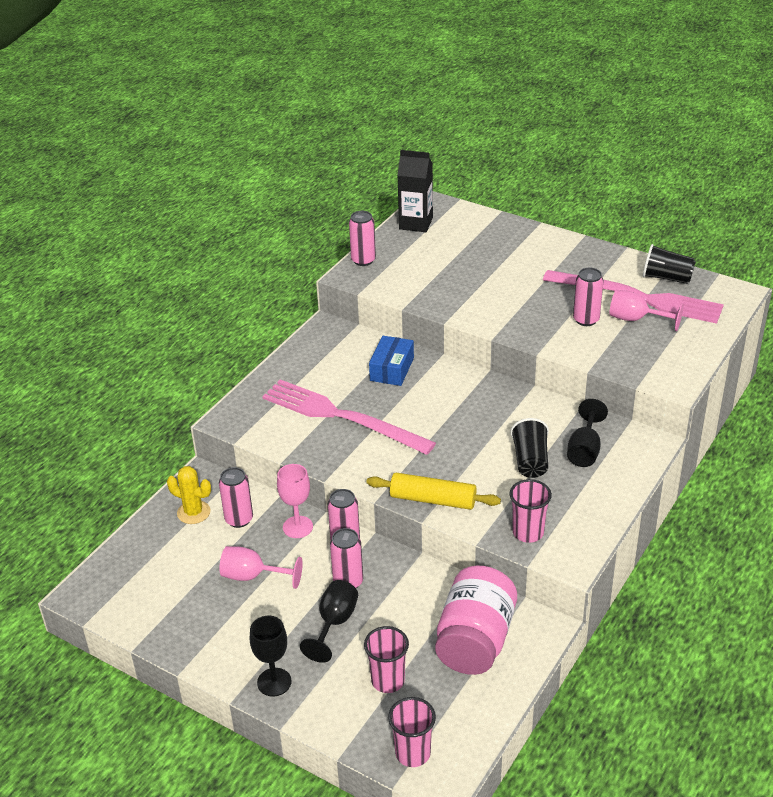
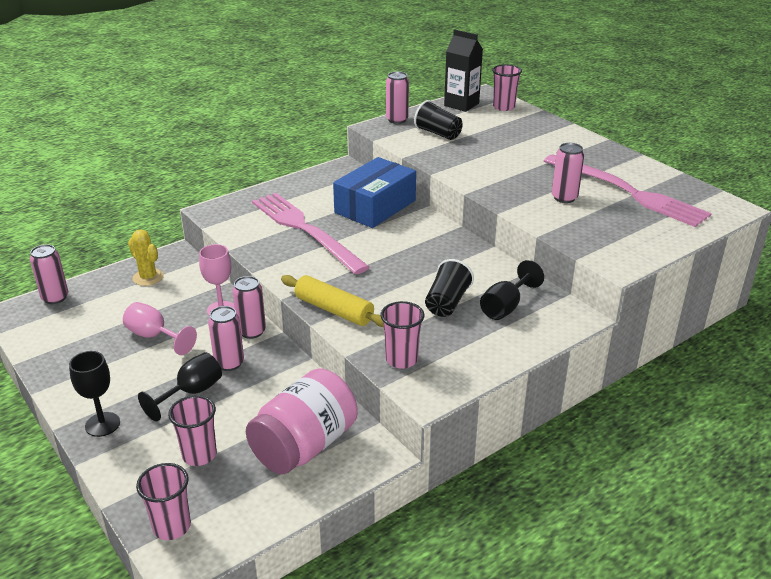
camera: 20 degrees right, 5 degrees down
pink can [219,467,253,528] -> pink can moved to [30,244,68,304]
blue box [369,336,414,386] -> blue box [333,157,416,228], size x1.61
pink goblet [609,290,684,331] -> none
black cup [643,244,696,284] -> black cup moved to [414,100,463,140]
none -> pink cup [492,64,522,111]

